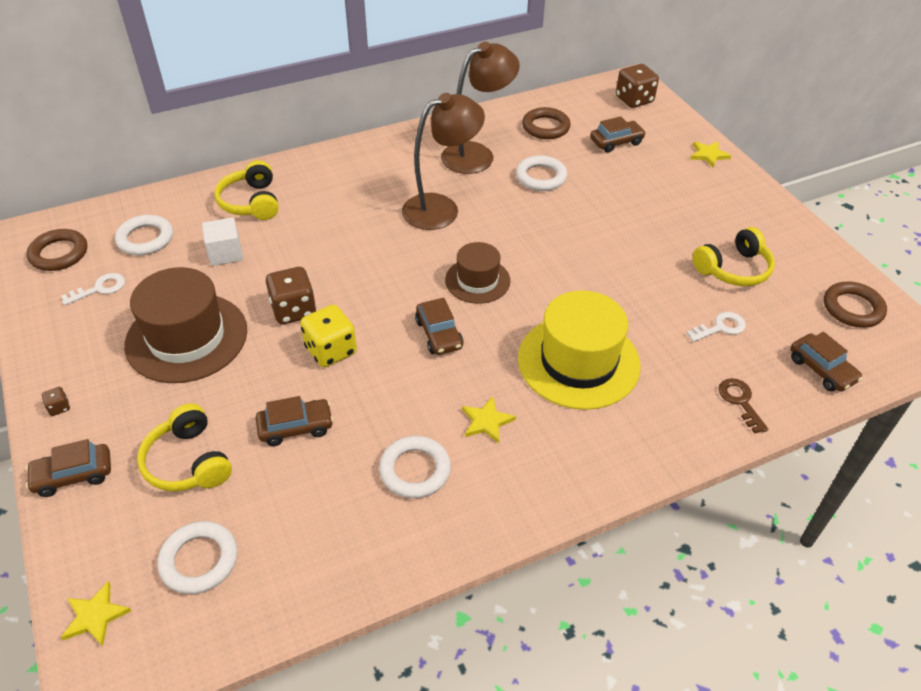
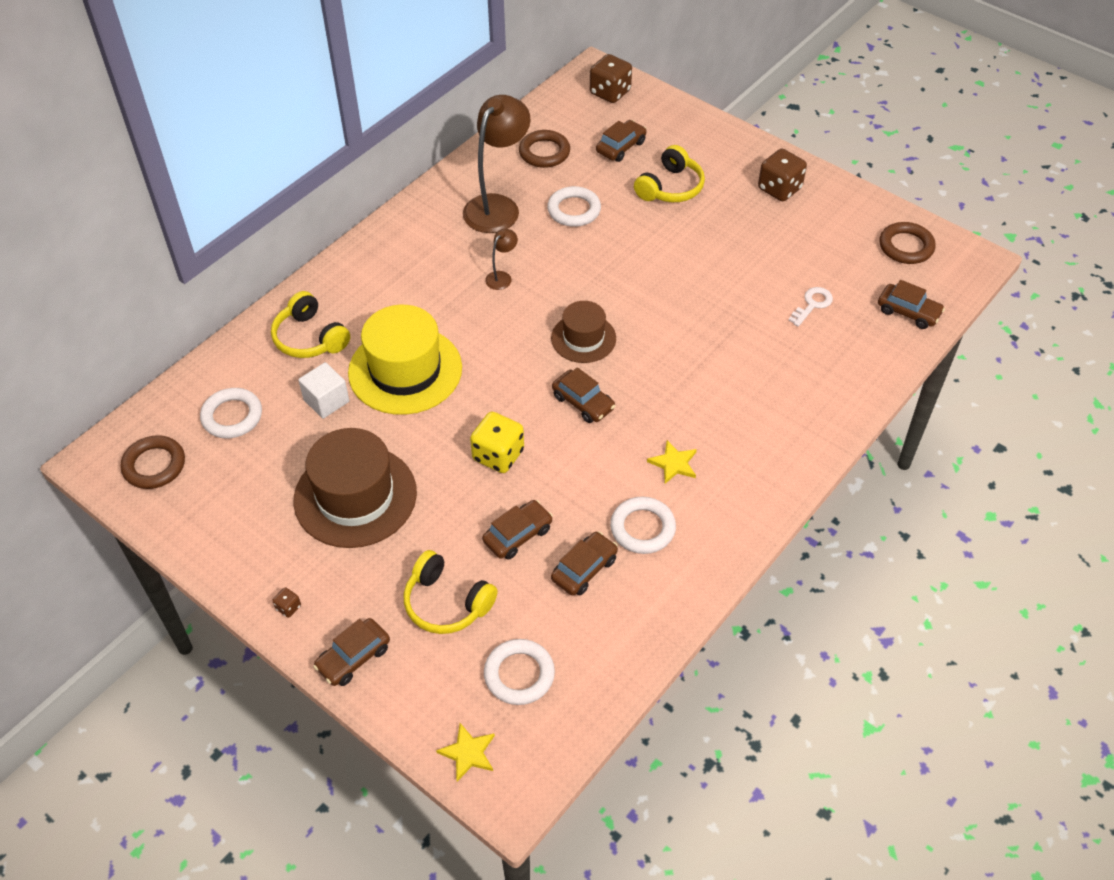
camera: 25 degrees left, 5 degrees up
white key [61,273,125,306] -> none
brown dice [266,267,316,324] -> brown dice moved to [758,149,807,201]
brown lamp [402,93,485,230] -> brown lamp [485,229,518,290], size x0.45
yellow hat [518,291,641,410] -> yellow hat moved to [348,305,462,415]
yellow star [690,141,732,168] -> none
yellow headphones [693,227,775,286] -> yellow headphones moved to [634,145,705,202]
brown key [719,378,769,434] -> none
none -> brown car [551,531,618,596]

